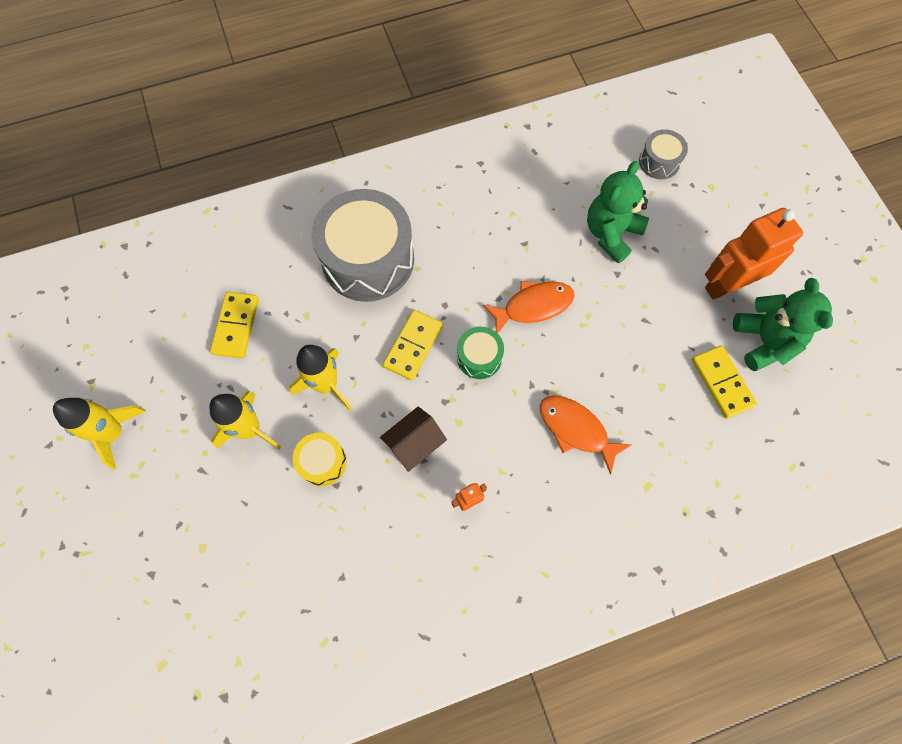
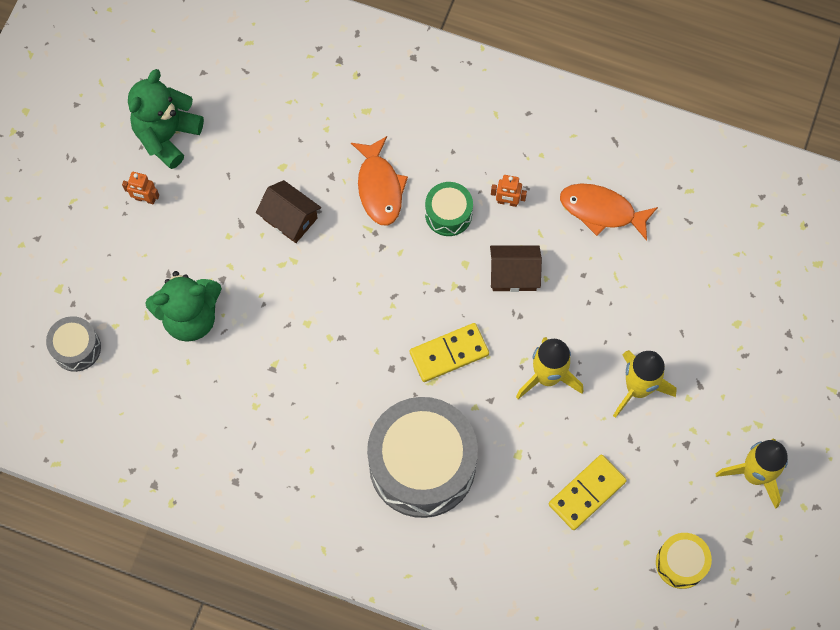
camera: 140 degrees left, 0 degrees up
yellow drum [293,433,347,486] -> yellow drum moved to [656,533,712,589]
green drum [457,327,504,379] -> green drum moved to [425,182,473,236]
orange fish [483,281,574,333] -> orange fish moved to [560,184,658,241]
yellow domino [692,345,757,419] -> none
orange robot [705,208,803,300] -> orange robot [122,172,159,204], size x0.42
none -> brown house [256,180,321,243]

